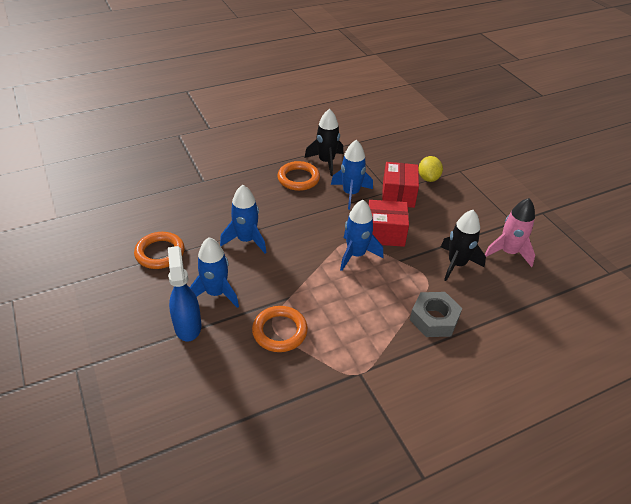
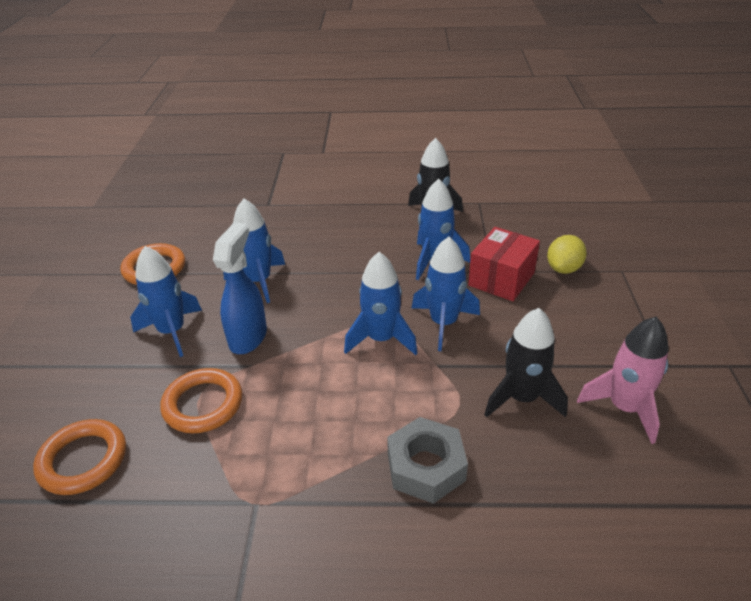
camera: 30 degrees right, 5 degrees down
blue spray bottle [168,246,201,342] -> blue spray bottle moved to [213,222,267,354]
orange ring [277,161,320,191] -> orange ring moved to [33,419,126,495]
red box [368,200,409,247] -> blue rocket [411,237,480,351]

